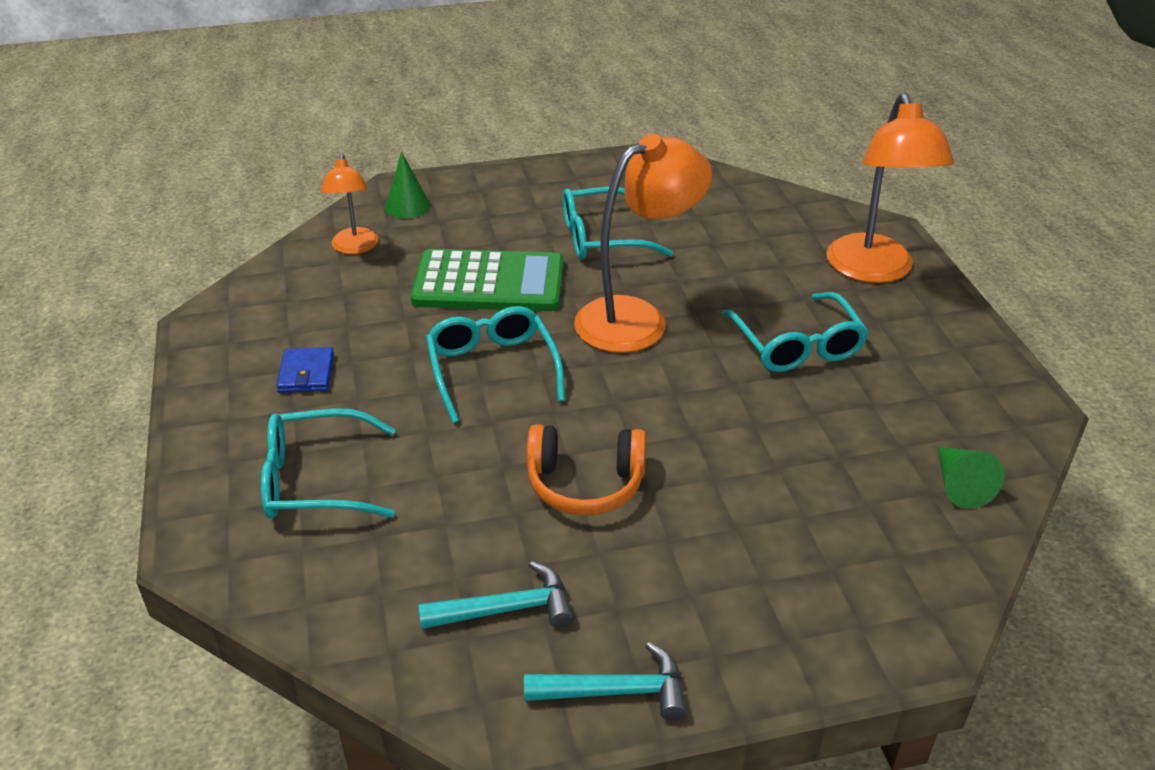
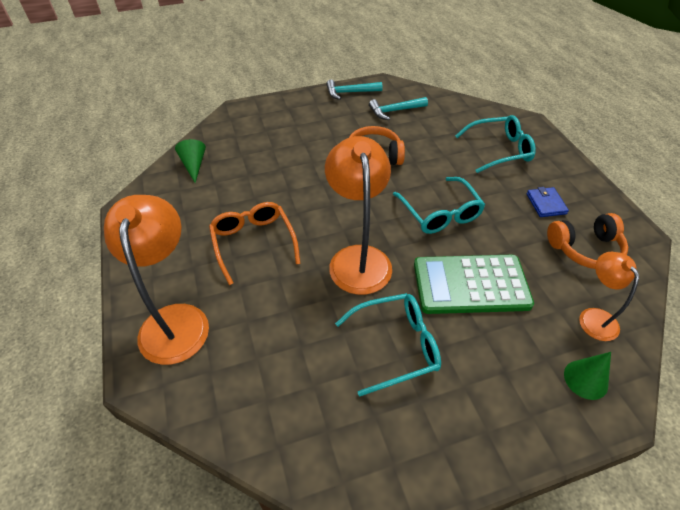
camera: 175 degrees right, 10 degrees up
orange lamp [574,134,712,353] -> orange lamp turned 120 degrees clockwise [325,136,392,295]
turquoise glasses [722,292,869,372] -> orange glasses [209,202,301,285]
none -> orange headphones [547,213,628,269]

